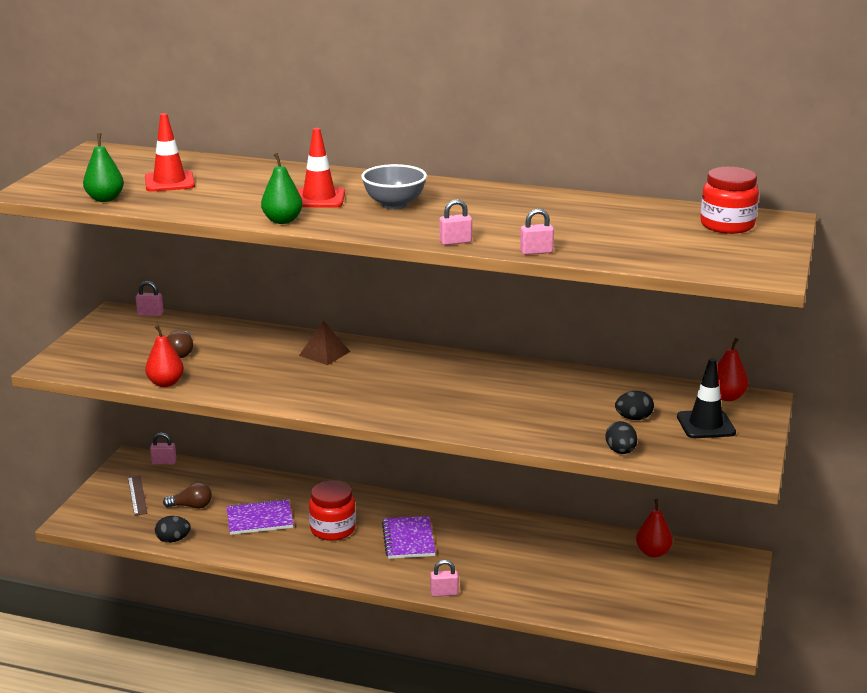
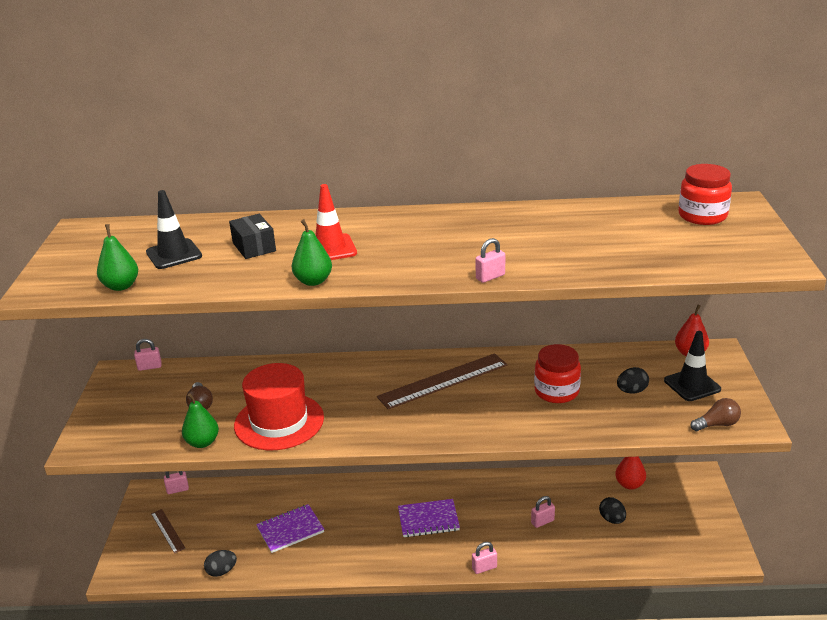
camera: 15 degrees left, 5 degrees up
red traffic cone [145,113,195,192] -> black traffic cone [146,190,202,269]
red pear [145,325,184,387] -> green pear [182,393,219,448]
brown light bulb [163,482,212,509] -> brown light bulb moved to [690,398,741,431]
brown pyramid [299,320,351,365] -> none
red jar [309,480,356,541] -> red jar moved to [534,344,581,403]
grey bowl [361,164,427,210] -> none
purple notebook [382,516,436,559] -> purple notebook turned 75 degrees counterclockwise [398,499,460,537]
pink padlock [520,209,554,255] -> pink padlock moved to [531,496,555,528]
black egg [606,421,637,454] -> black egg moved to [599,497,626,524]
none -> black box [229,214,276,259]
none -> red hat [234,363,324,450]
none -> brown ruler [377,353,507,409]

